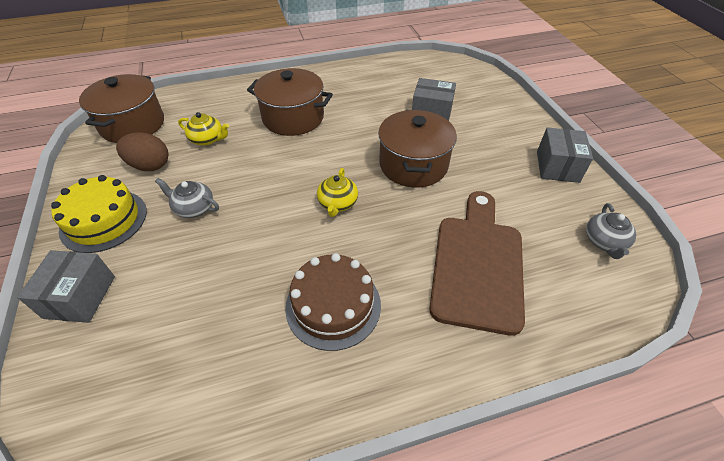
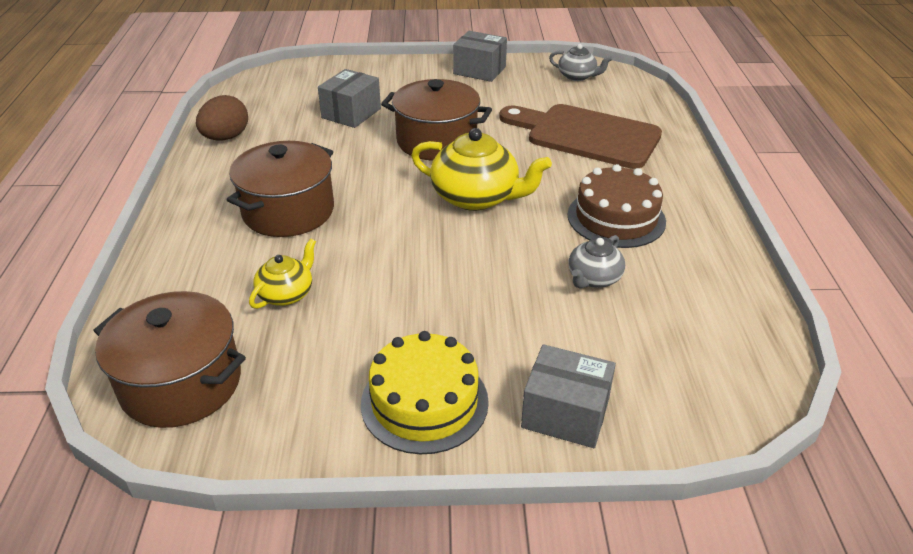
camera: 75 degrees left, 10 degrees down
brown egg [116,132,168,171] -> brown egg moved to [196,95,248,141]
grey teapot [155,178,219,218] -> grey teapot moved to [568,235,625,289]
yellow teapot [317,168,358,217] -> yellow teapot [411,128,552,211], size x1.78

